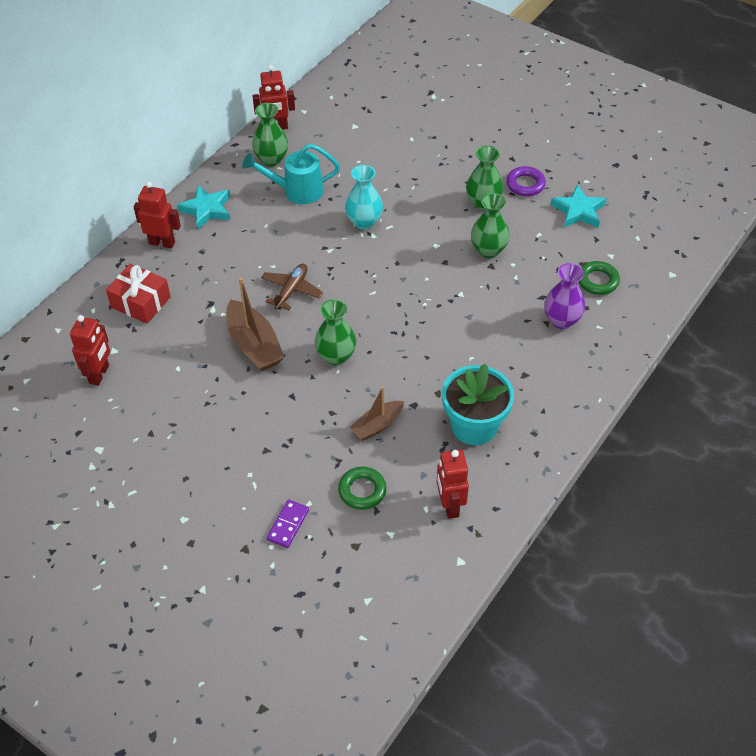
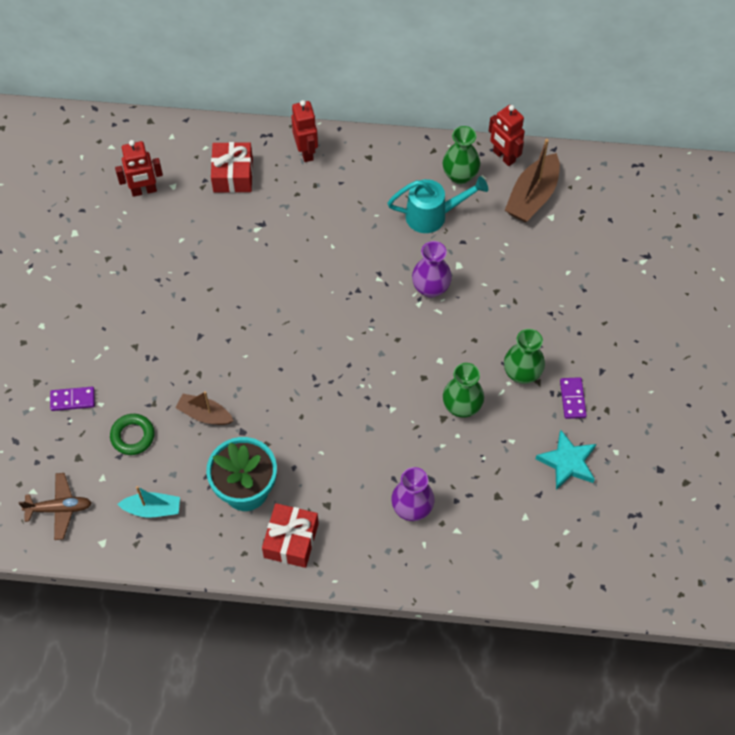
camera: 60 degrees right, 10 degrees up
turquoise star [177,185,230,229] -> none
brown boat [226,277,285,371] -> brown boat moved to [505,139,560,222]
turquoise watering can [242,144,340,204] -> turquoise watering can turned 120 degrees clockwise [388,176,488,233]
brown plane [261,263,323,310] -> brown plane moved to [18,473,91,540]
green vase [315,299,356,365] -> none
turquoise vase [345,165,383,230] -> purple vase [412,241,452,298]
red robot [437,449,469,519] -> turquoise boat [117,486,180,518]
purple ring [506,166,546,196] -> purple domino [560,377,587,419]
green ring [578,261,620,295] -> none
none -> red gift [262,503,319,568]

